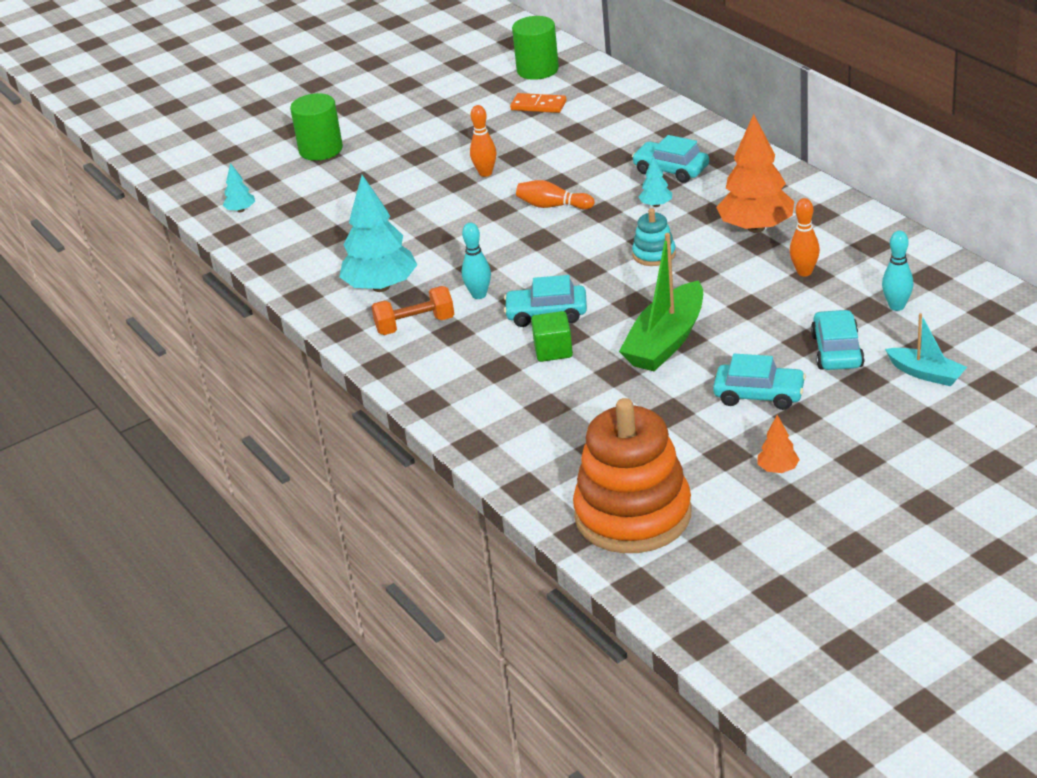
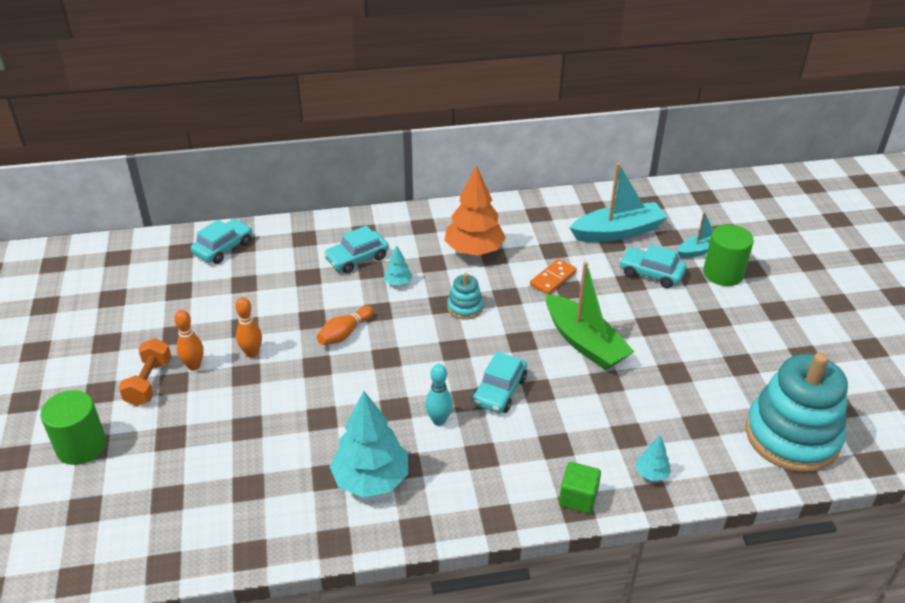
camera: 70 degrees left, 5 degrees up
turquoise tree [223,163,255,212] -> turquoise tree moved to [635,435,671,481]
orange dumbbell [371,286,454,335] -> orange dumbbell moved to [119,338,172,406]
orange domino [510,93,566,113] -> orange domino moved to [530,259,577,294]
green cylinder [512,16,559,80] -> green cylinder moved to [703,224,754,286]
green cube [531,311,573,362] -> green cube moved to [559,462,601,514]
orange stacking toy [573,398,691,553] -> turquoise stacking toy [746,353,848,472]
turquoise car [713,354,806,410] -> turquoise car moved to [191,219,252,264]
orange tree [758,415,800,473] -> none
orange bowling pin [790,198,820,276] -> orange bowling pin moved to [174,310,204,370]
turquoise bowling pin [882,231,914,311] -> turquoise boat [570,163,668,242]

